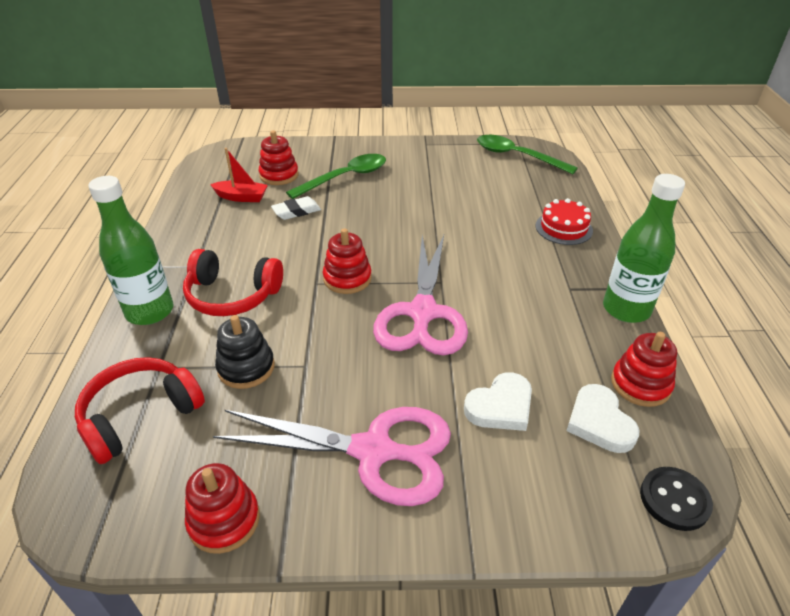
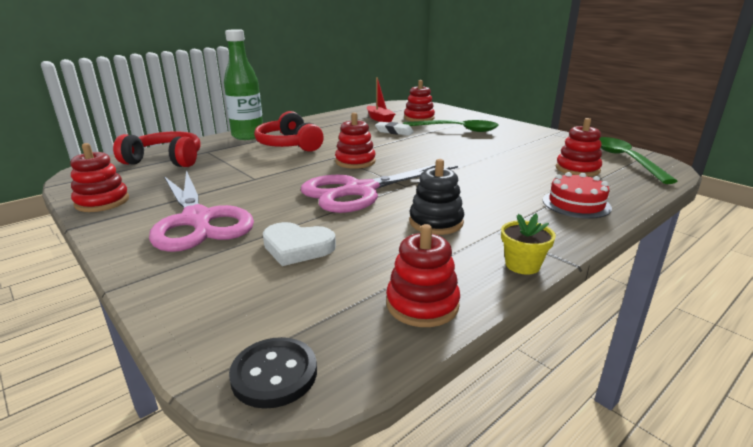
camera: 50 degrees right, 15 degrees down
black stacking toy [215,315,275,389] -> black stacking toy moved to [409,159,464,235]
white heart [567,384,639,453] -> none
green bottle [603,174,685,323] -> yellow flower pot [501,214,556,274]
none -> red stacking toy [556,118,602,177]

